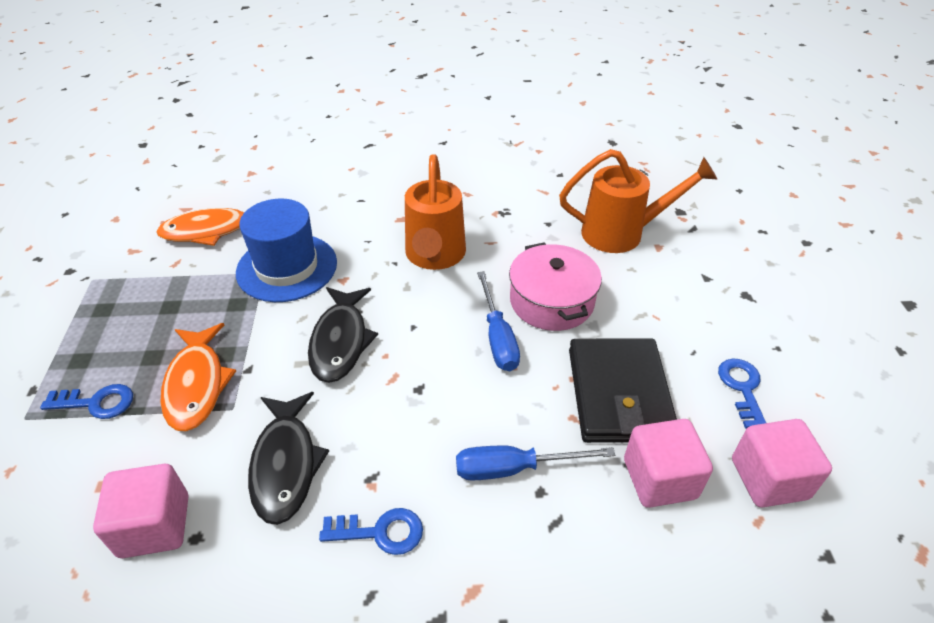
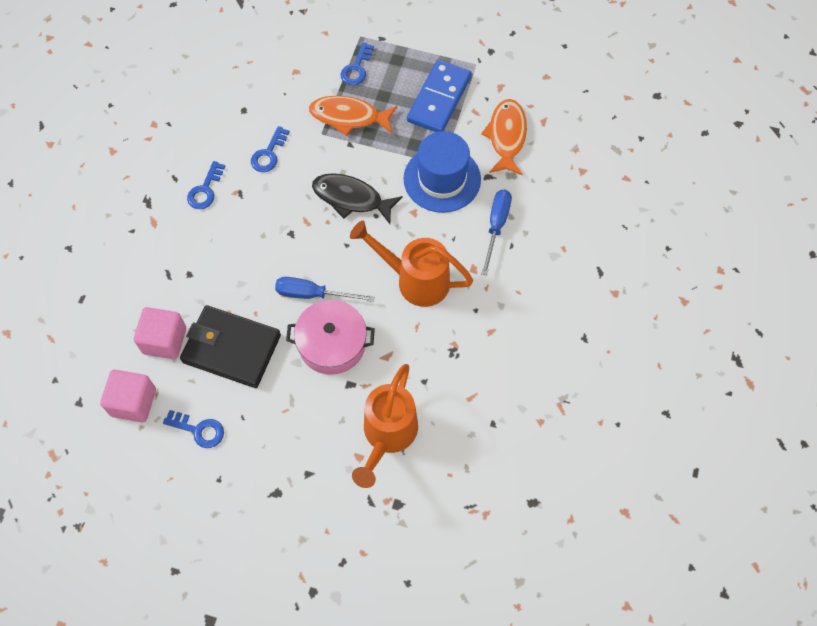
camera: 110 degrees right, 20 degrees up
pink cube [93,464,188,558] -> none
black fish [248,392,329,525] -> blue key [251,126,290,172]
blue screwdriver [456,446,615,481] -> blue screwdriver moved to [481,190,512,275]
none -> blue domino [407,60,472,132]

